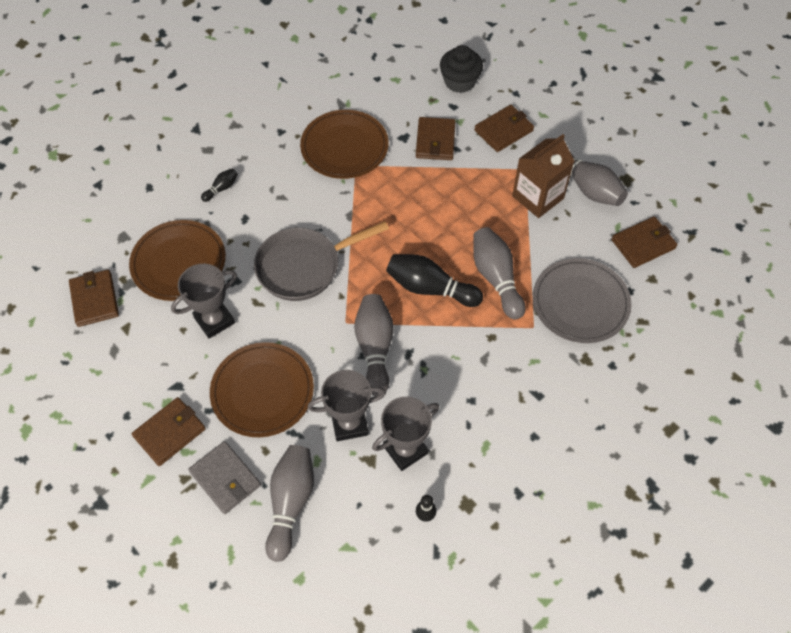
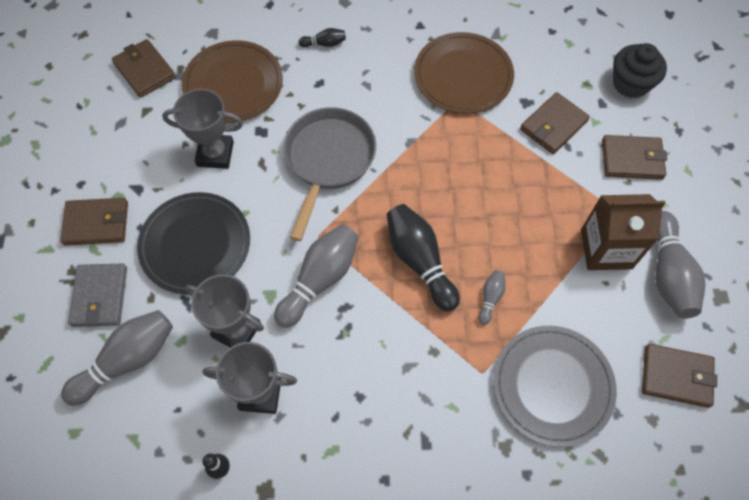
camera: 40 degrees right, 5 degrees up
brown wallet [69,270,119,327] -> brown wallet turned 60 degrees counterclockwise [112,39,176,98]
brown plate [210,342,314,437] -> black plate [137,192,250,294]
grey pan [254,221,389,301] -> grey pan turned 90 degrees clockwise [284,107,376,241]
grey bowling pin [473,227,526,320] -> grey bowling pin [478,270,506,325], size x0.48

